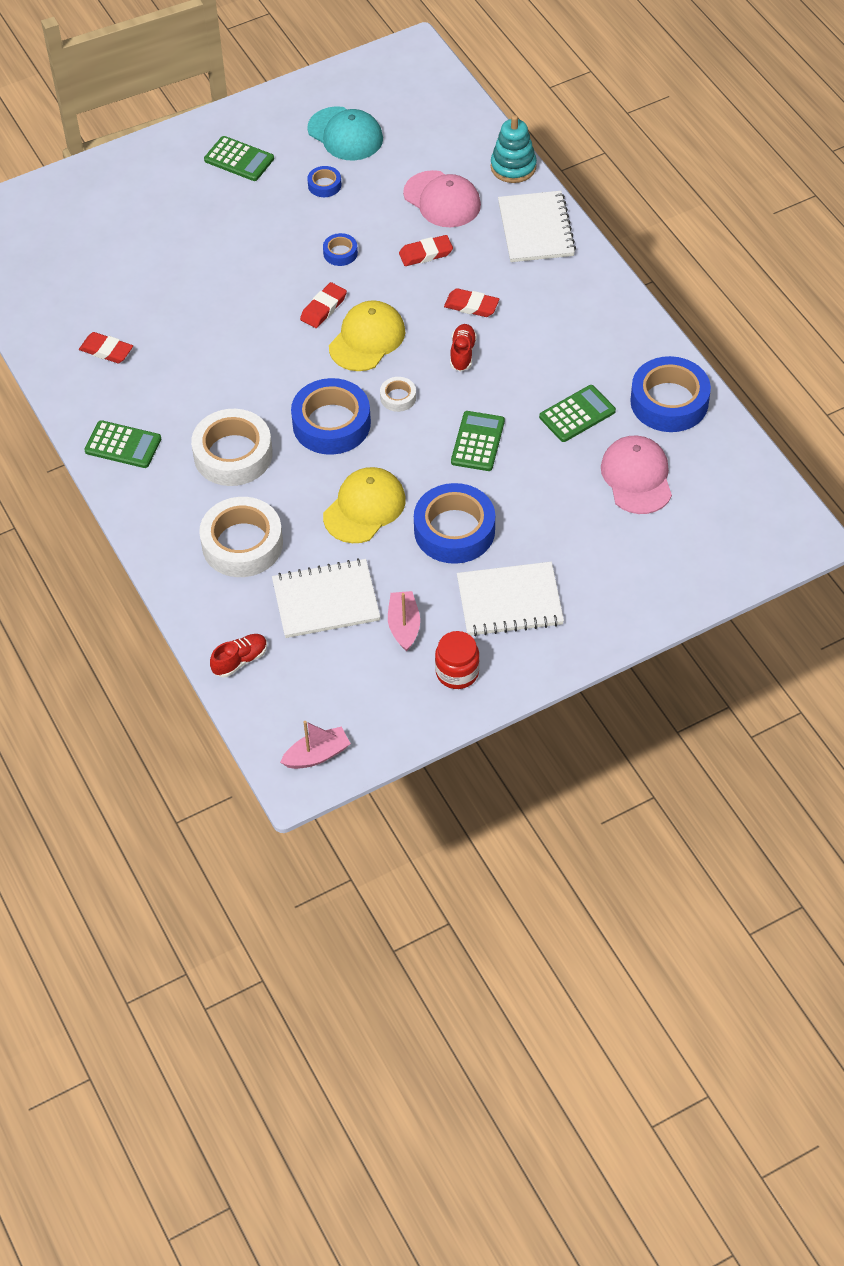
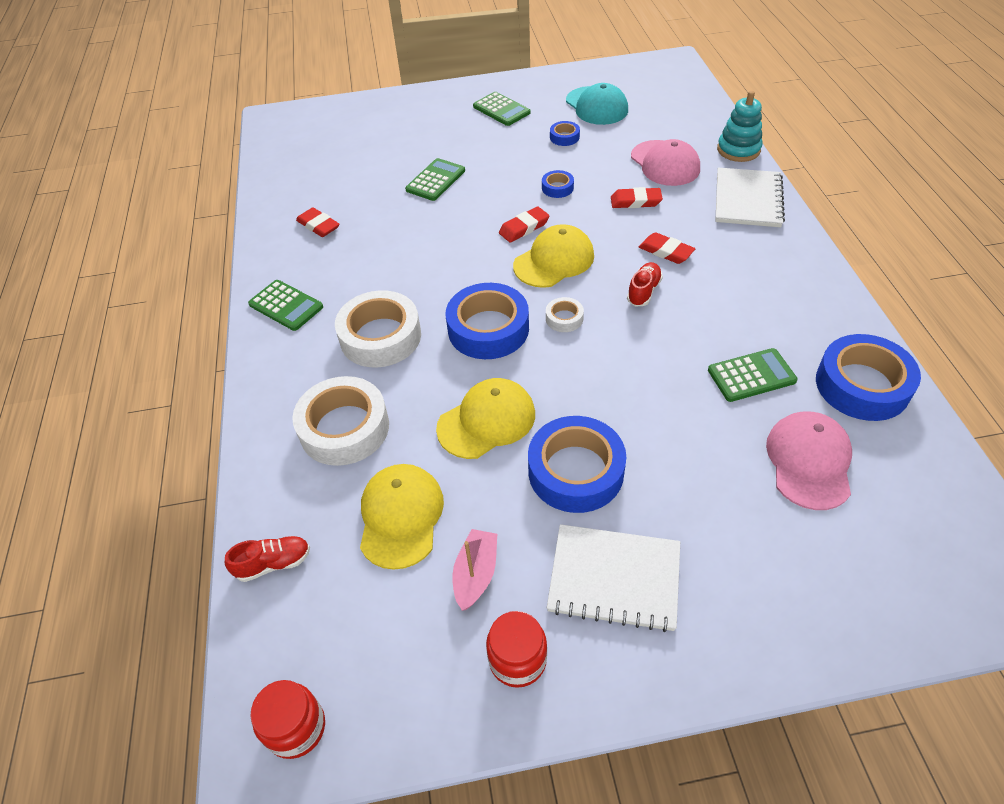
camera: 20 degrees right, 5 degrees down
white notebook [272,558,381,638] -> yellow cap [360,464,444,570]
pink boat [280,721,351,769] -> red jar [251,680,325,759]
green calculator [451,411,505,471] -> green calculator moved to [405,158,465,201]

